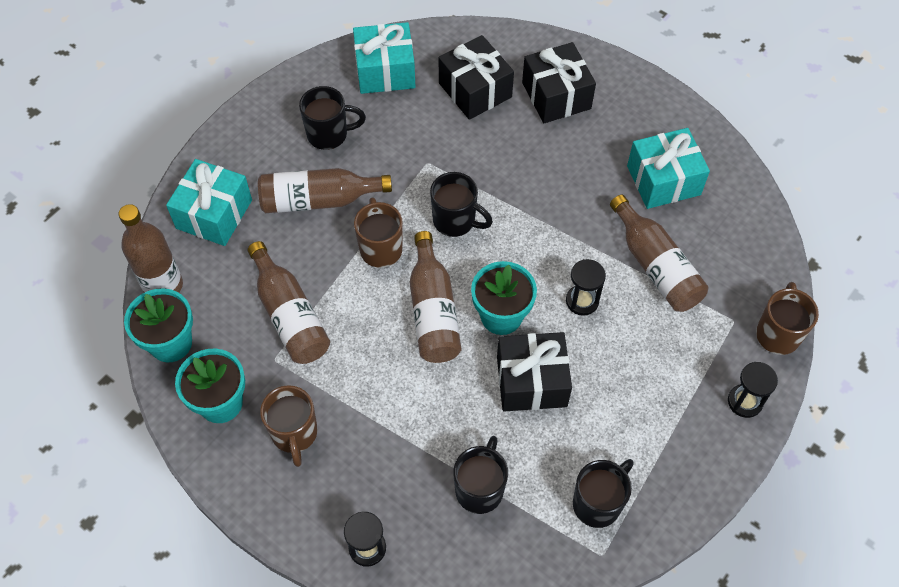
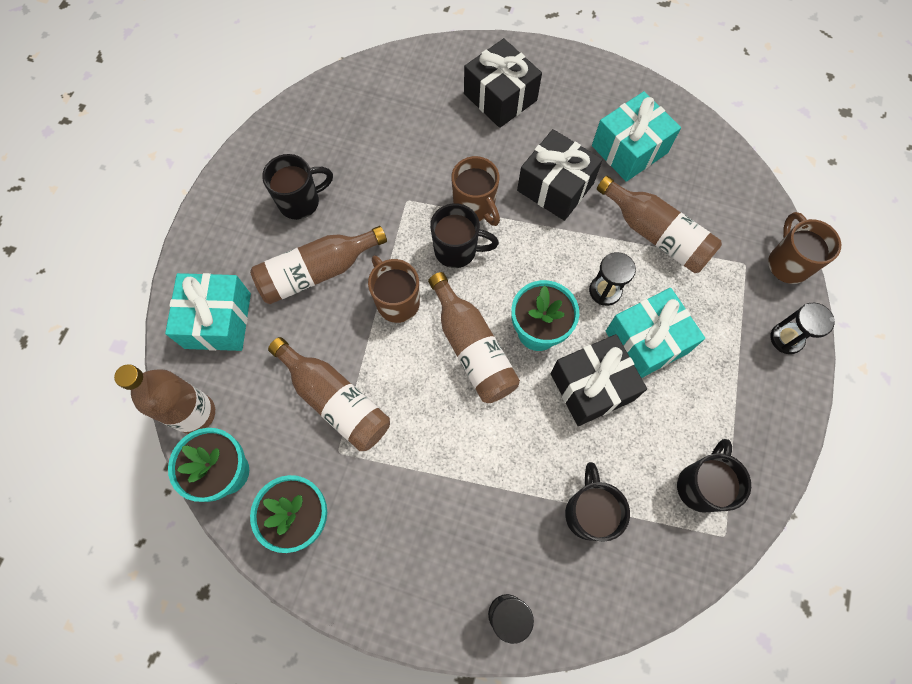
camera: 20 degrees left, 10 degrees up
brown mug [260,385,317,467] -> brown mug moved to [451,156,500,226]
turquoise gift [353,22,416,94] -> turquoise gift moved to [606,288,705,378]
black gift [438,35,514,120] -> black gift moved to [517,129,603,221]

